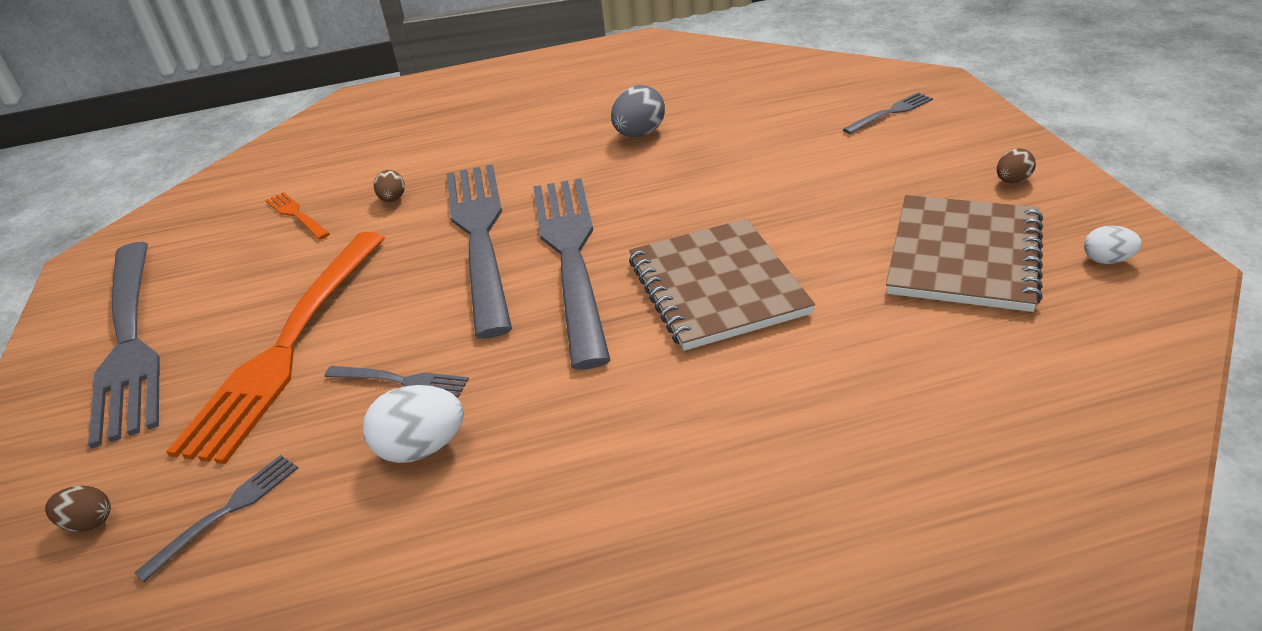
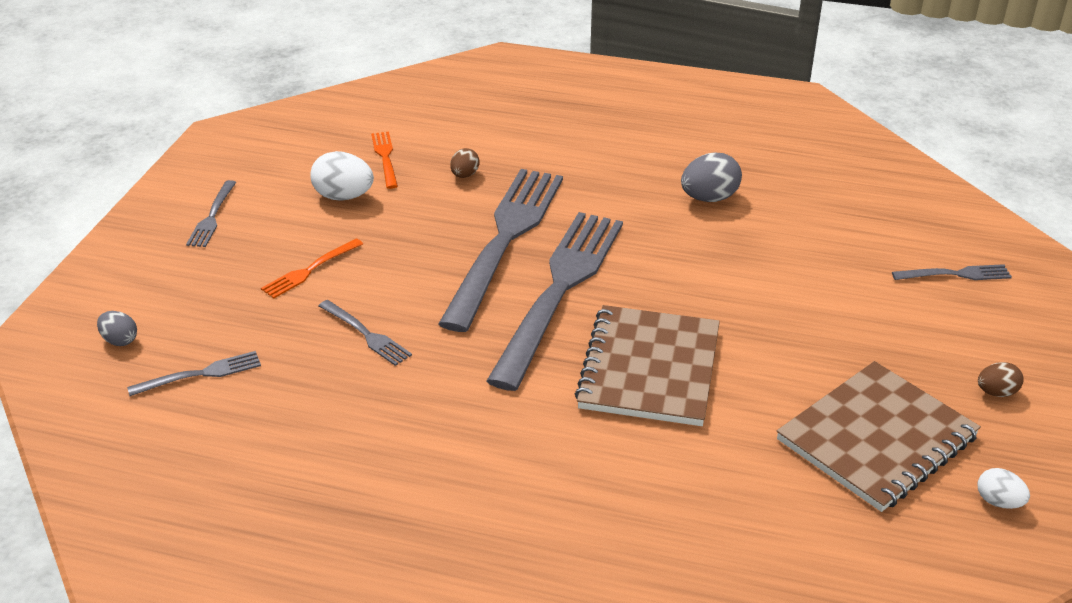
camera: 25 degrees right, 0 degrees up
brown egg [45,485,111,532] -> grey egg [97,311,137,346]
grey fork [88,242,160,449] -> grey fork [186,180,236,247], size x0.42
orange fork [166,232,385,464] -> orange fork [261,238,363,299], size x0.42
white egg [363,385,464,463] -> white egg moved to [310,151,374,201]

